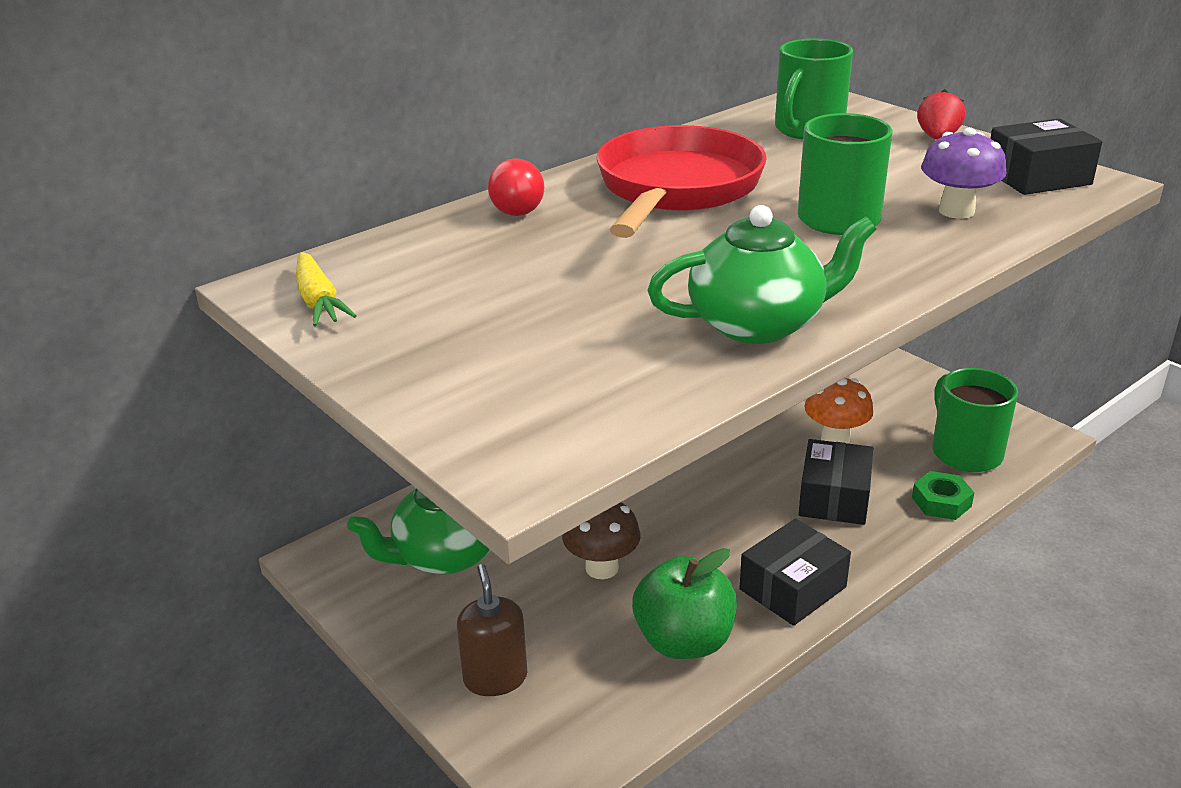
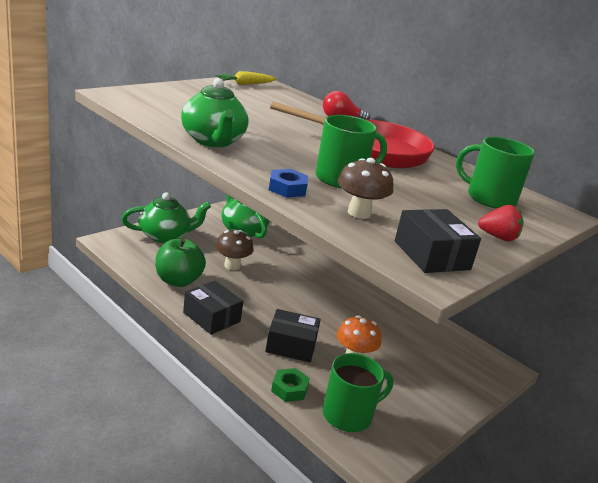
camera: 80 degrees right, 5 degrees down
brown soap dispenser [457,564,527,696] -> green teapot [121,192,211,243]
purple mushroom [921,128,1006,219] -> brown mushroom [338,158,393,219]
none -> blue nut [269,169,308,198]

